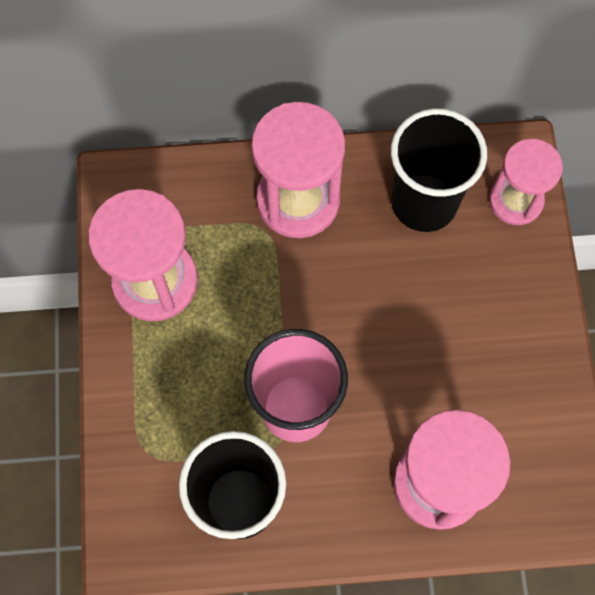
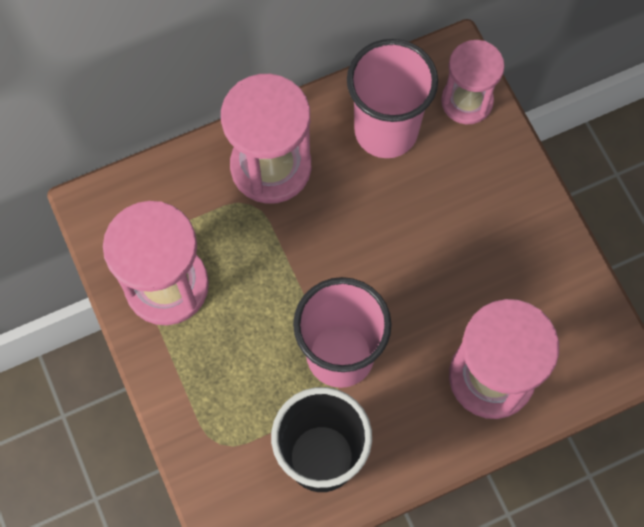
camera: 20 degrees left, 0 degrees up
black cup [391,108,487,232] -> pink cup [347,39,438,158]

